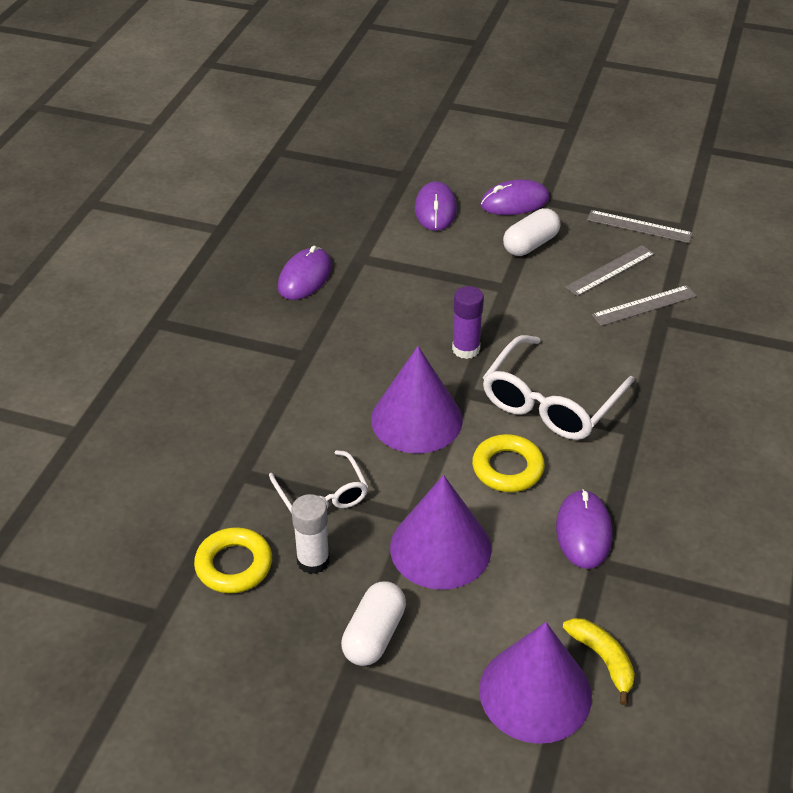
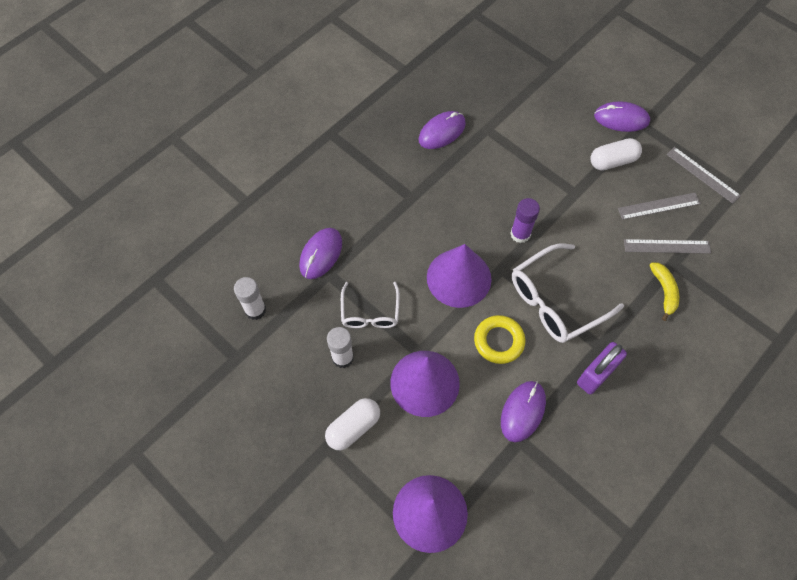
camera: 25 degrees right, 20 degrees up
yellow ring [194,527,272,593] -> none
purple mouse [415,181,457,231] -> purple mouse moved to [299,228,342,279]
yellow banana [563,618,635,705] -> yellow banana moved to [649,262,679,321]
none -> white glue stick [234,277,266,320]
none -> purple padlock [577,342,627,394]

